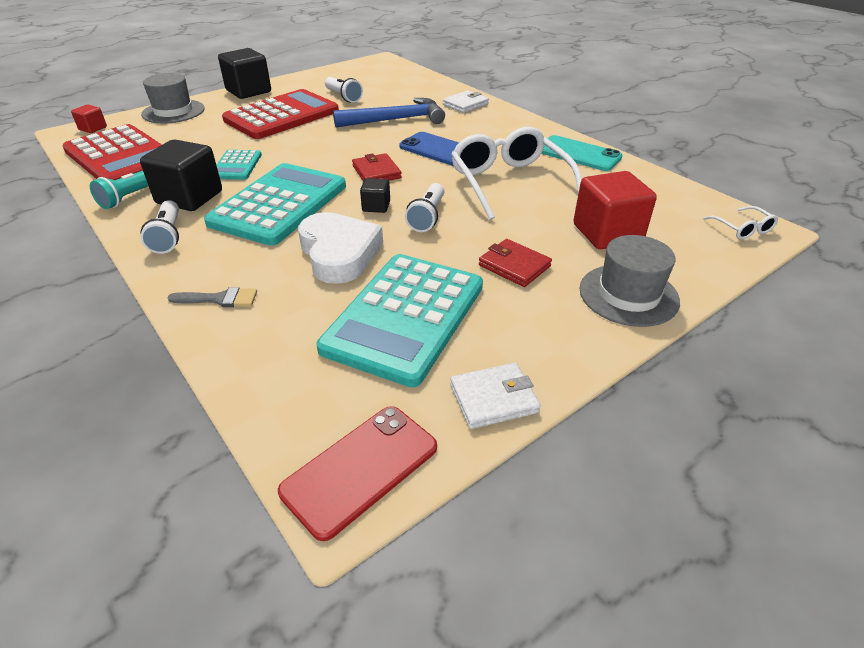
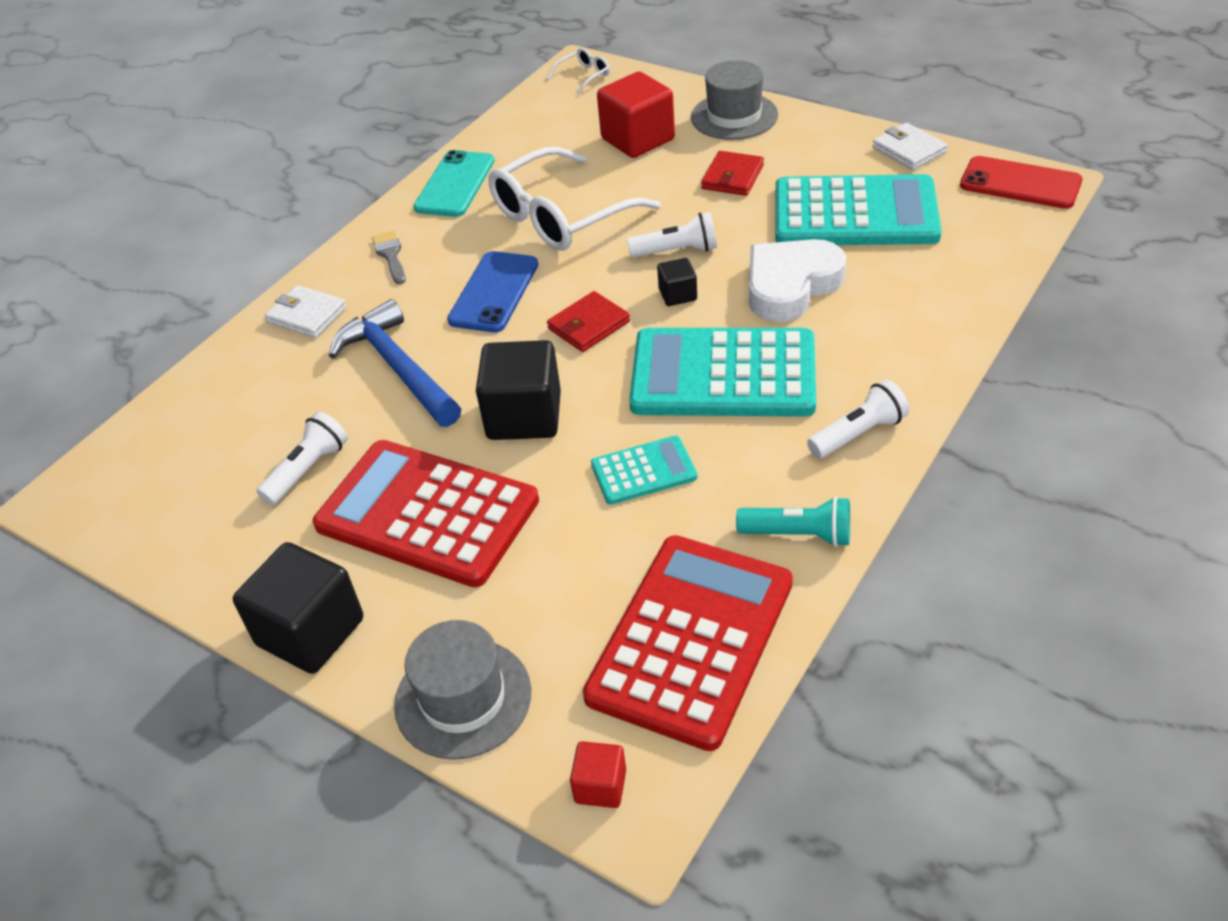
camera: 105 degrees left, 5 degrees up
black cube [140,139,222,211] -> black cube moved to [476,340,561,440]
grey brush [167,287,257,307] -> grey brush moved to [372,231,406,284]

